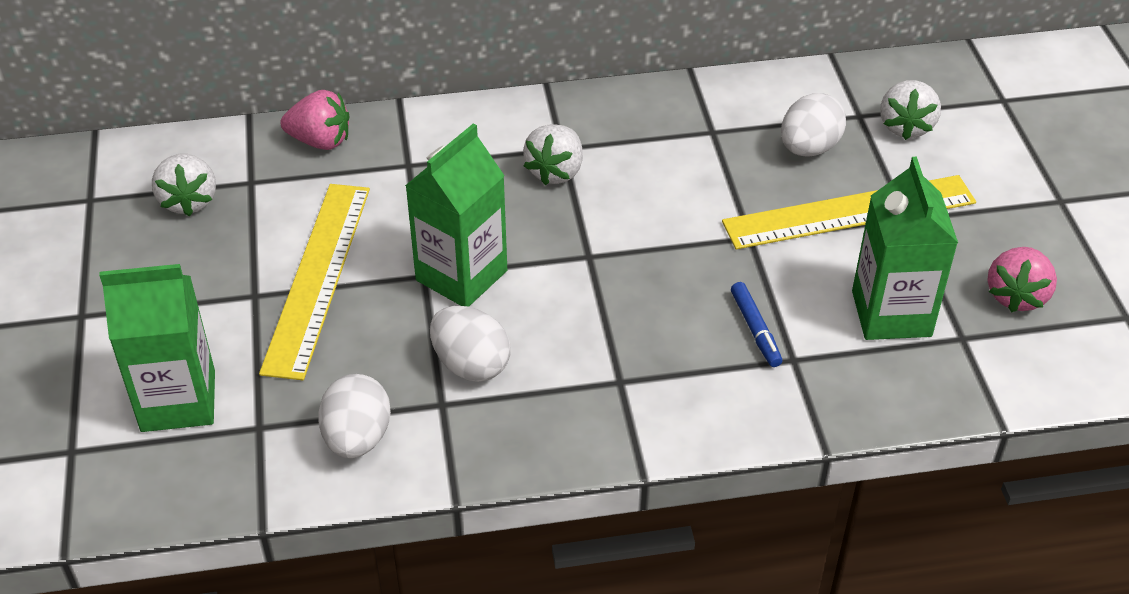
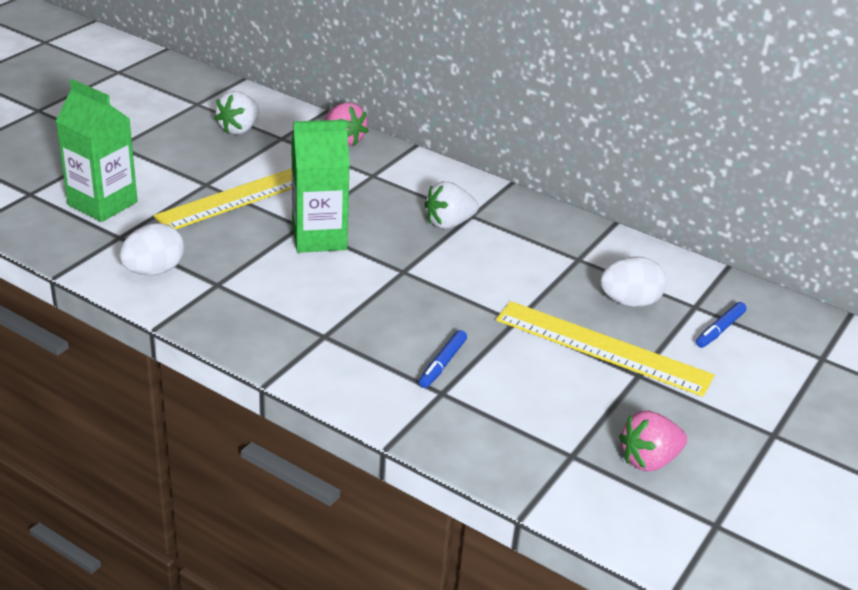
camera: 40 degrees right, 10 degrees down
white egg [430,306,511,382] -> none
green carton [852,157,958,340] -> none
white strawberry [880,80,941,140] -> blue marker [696,302,747,348]

